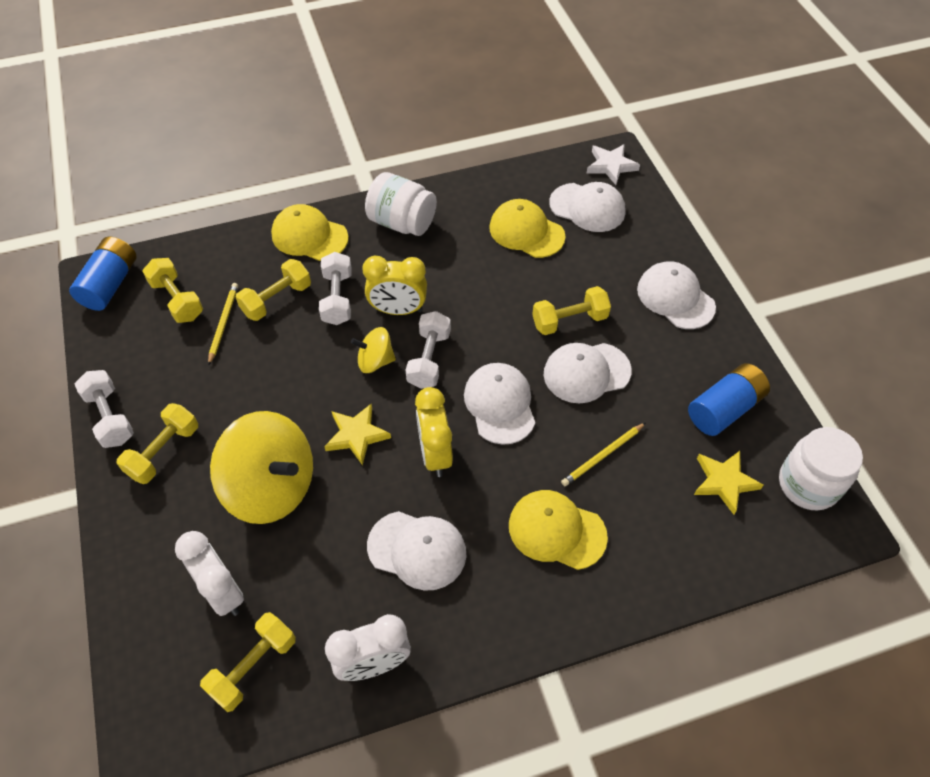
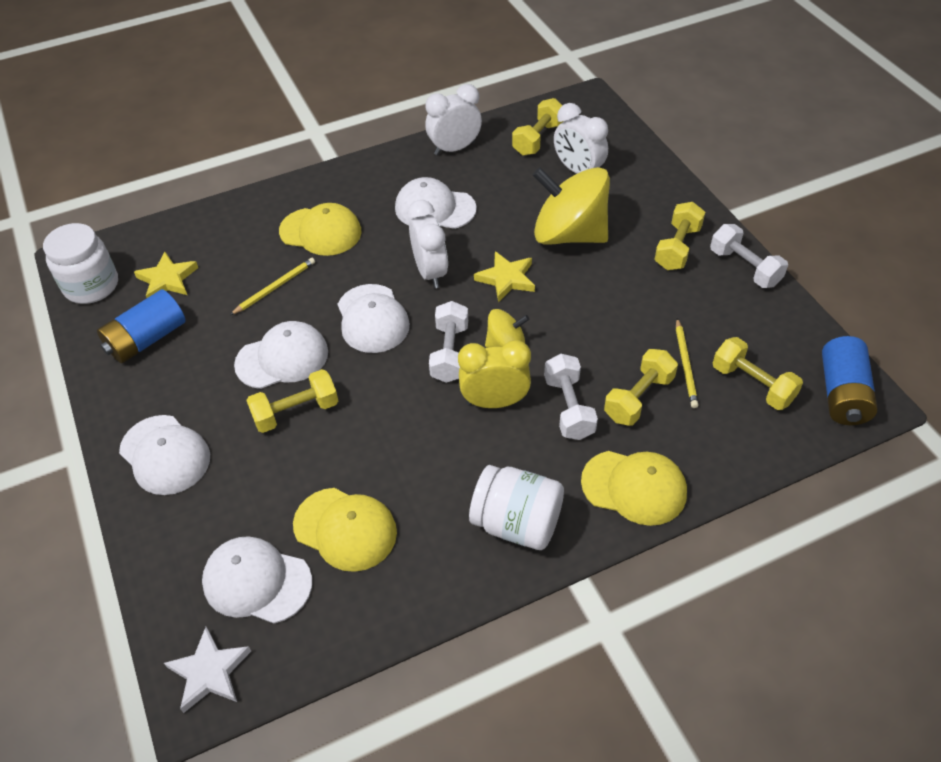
camera: 175 degrees right, 5 degrees down
yellow clock [415,387,453,477] -> white clock [408,200,448,288]

